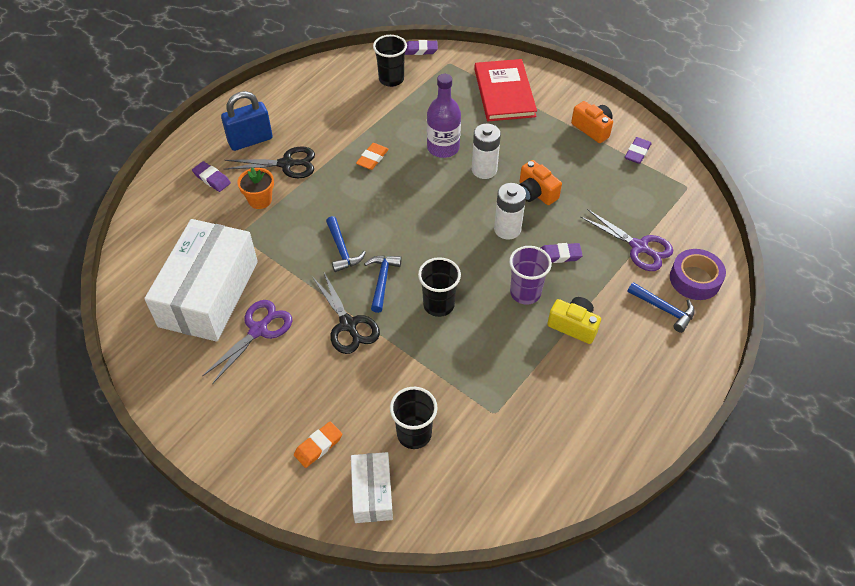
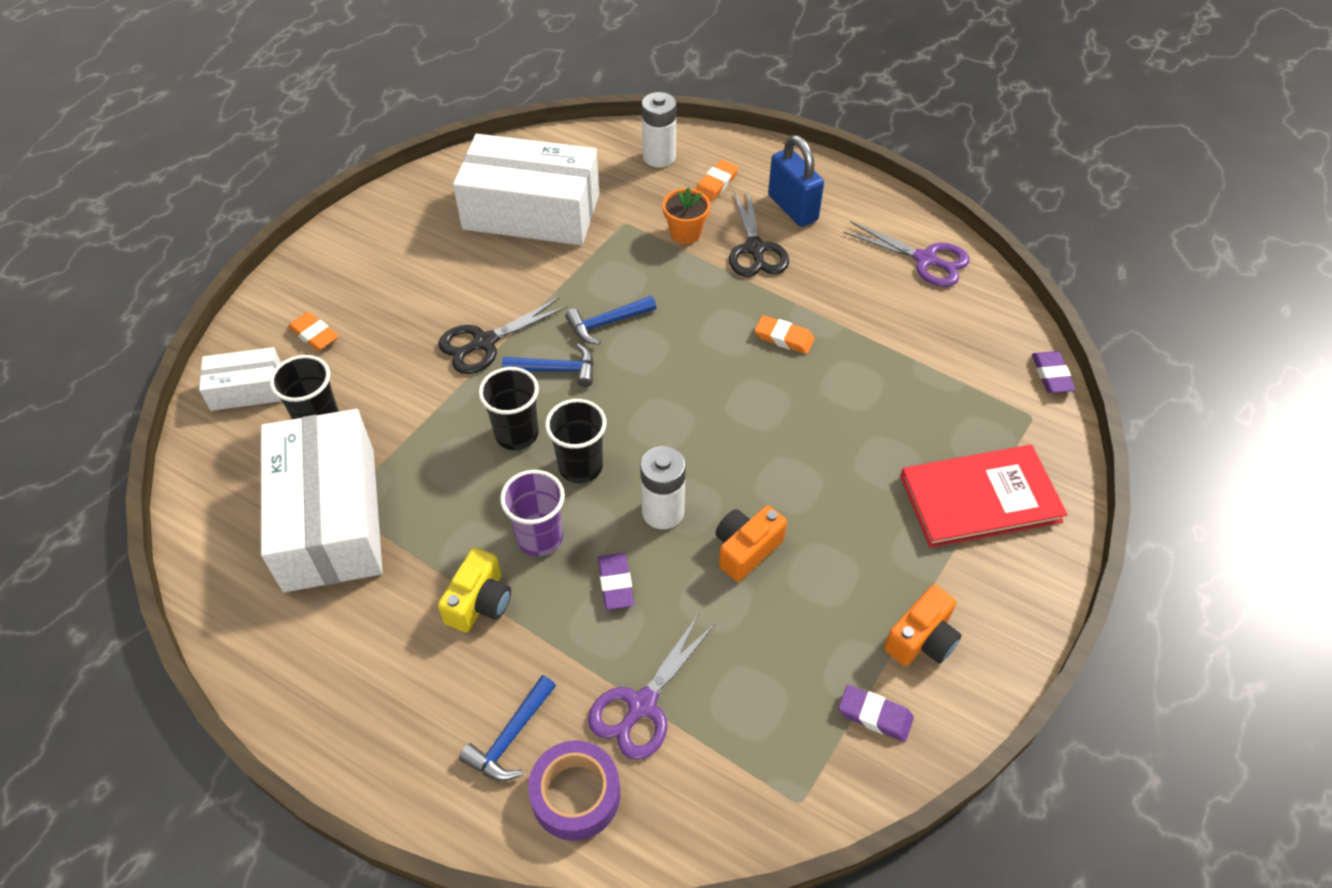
camera: 85 degrees right, 0 degrees up
purple eraser [192,161,231,192] -> orange eraser [696,160,738,202]
purple scissors [202,300,292,384] -> purple scissors moved to [843,221,970,287]
black cup [373,35,407,87] -> black cup moved to [545,399,606,483]
purple bottle [427,74,461,158] -> none
white battery [472,124,501,179] -> white battery moved to [642,92,676,167]
none -> white box [261,409,383,592]

